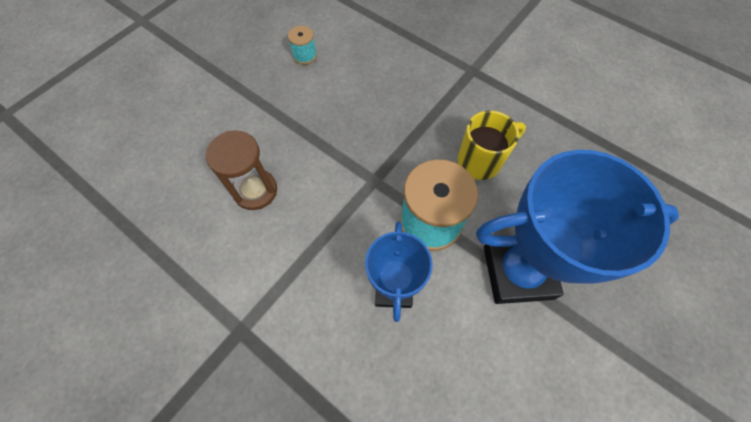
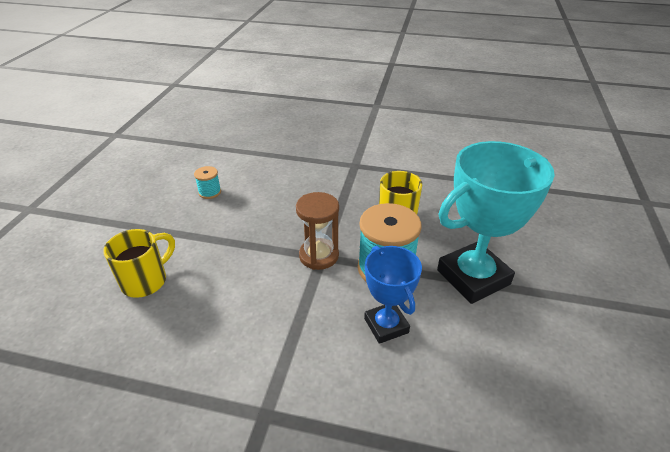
camera: 25 degrees left, 25 degrees down
brown hourglass [206,131,277,210] -> brown hourglass moved to [296,192,339,270]
blue trophy [476,150,679,304] -> turquoise trophy [437,141,555,304]
none -> yellow mug [103,229,175,298]

